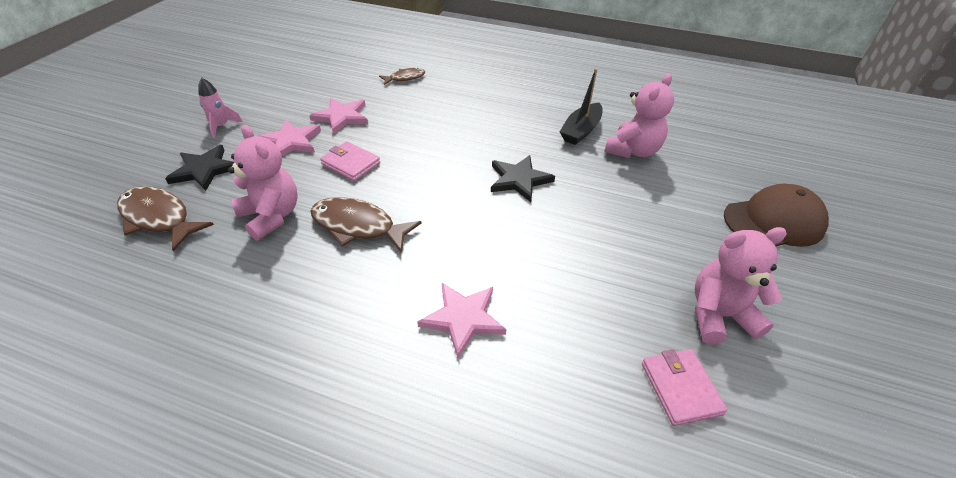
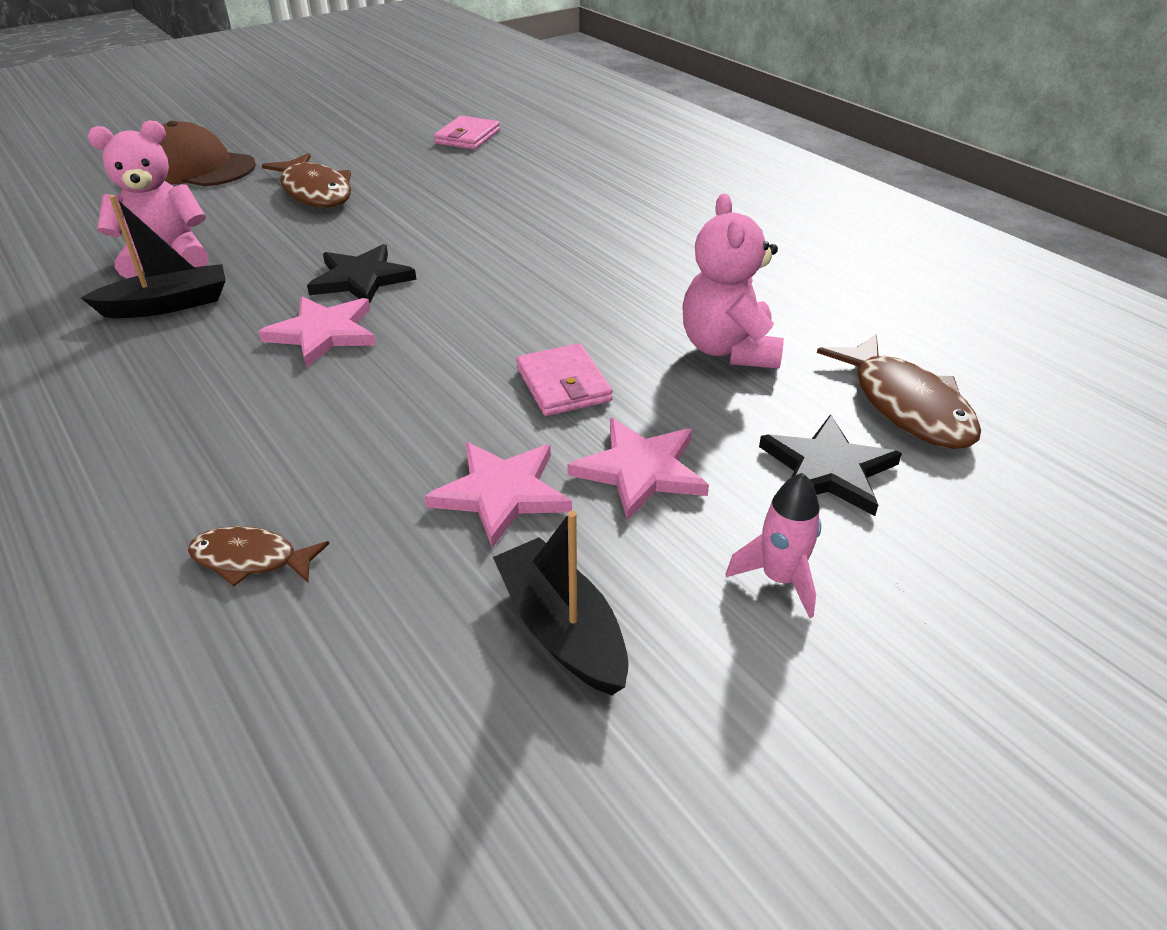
camera: 145 degrees left, 5 degrees down
brown fish [310,197,422,253] -> brown fish moved to [262,153,351,208]
pink star [417,283,506,358] -> pink star moved to [259,296,376,367]
pink teddy bear [695,227,787,345] -> none
none -> black boat [493,511,629,695]

